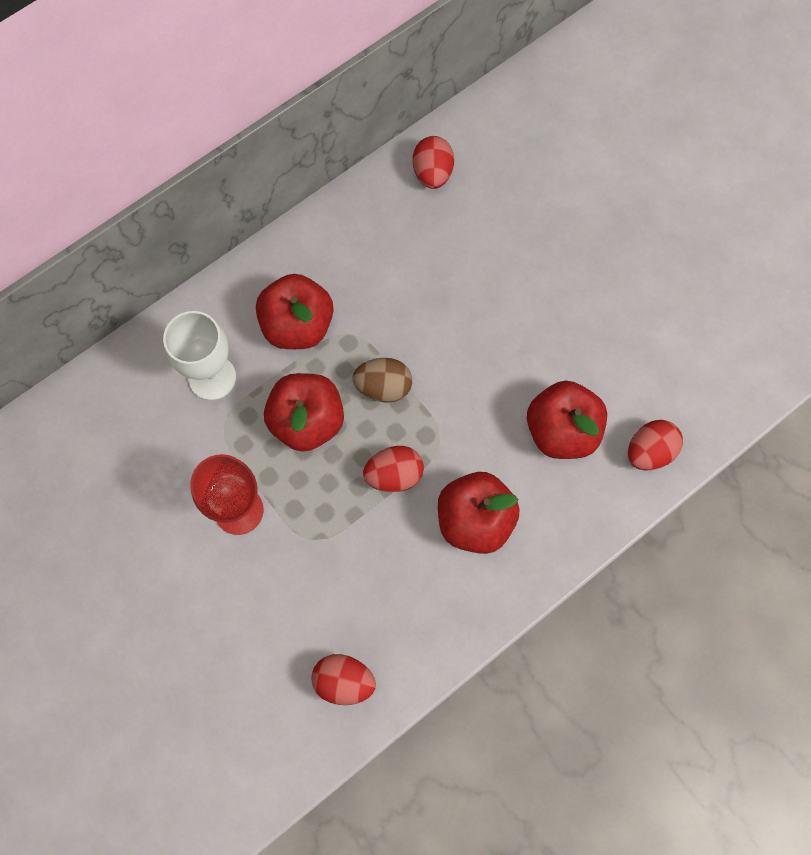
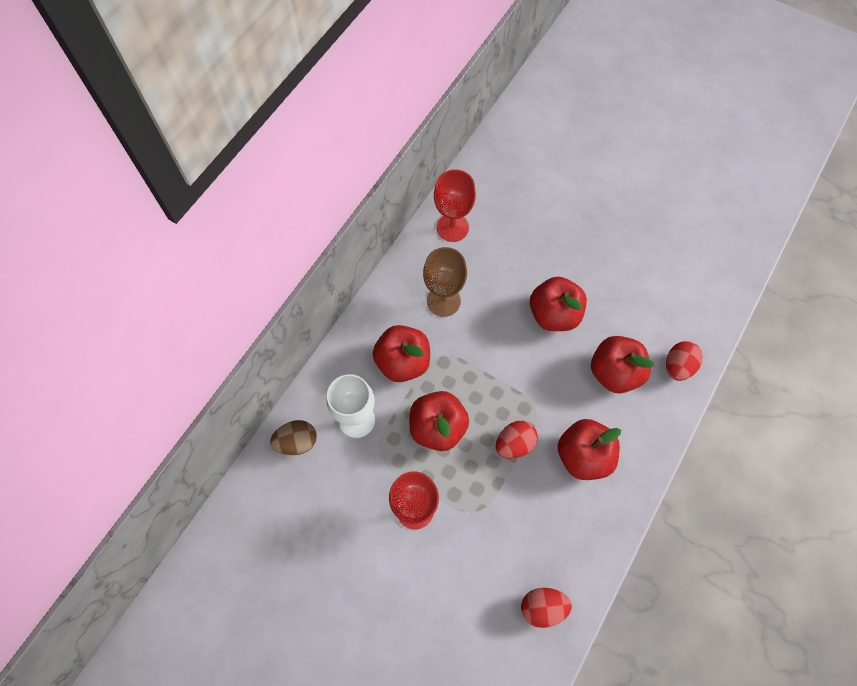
camera: 20 degrees left, 5 degrees down
brown egg [352,358,412,403] -> brown egg moved to [270,420,317,455]
red egg [413,136,454,189] -> red goblet [434,169,476,242]
none -> brown goblet [423,247,467,317]
none -> red apple [530,277,587,331]

